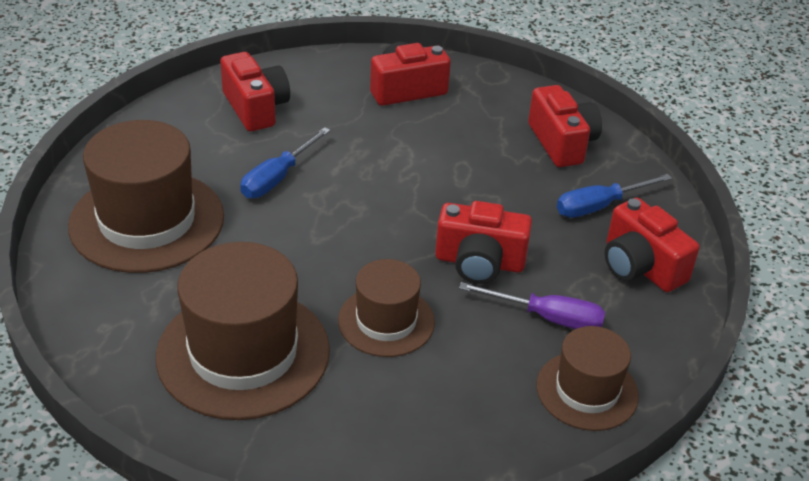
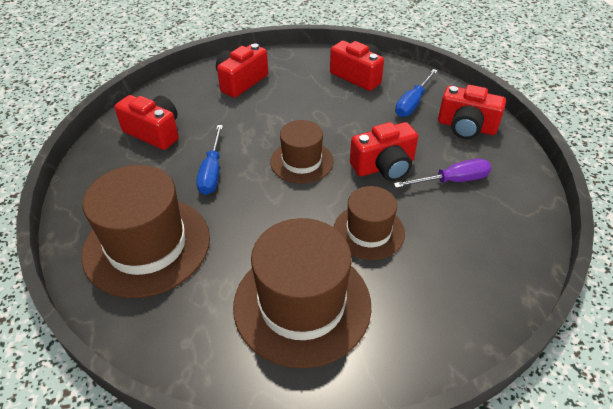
camera: 30 degrees left, 5 degrees up
brown hat [537,326,639,431] -> brown hat moved to [270,120,334,184]

